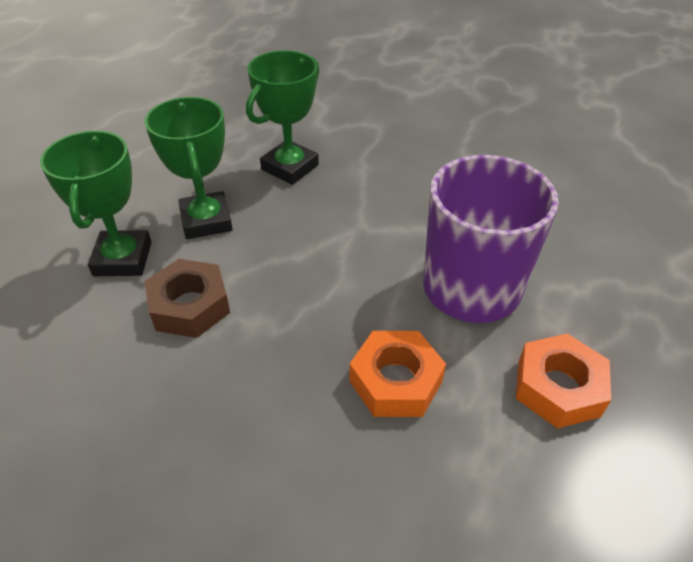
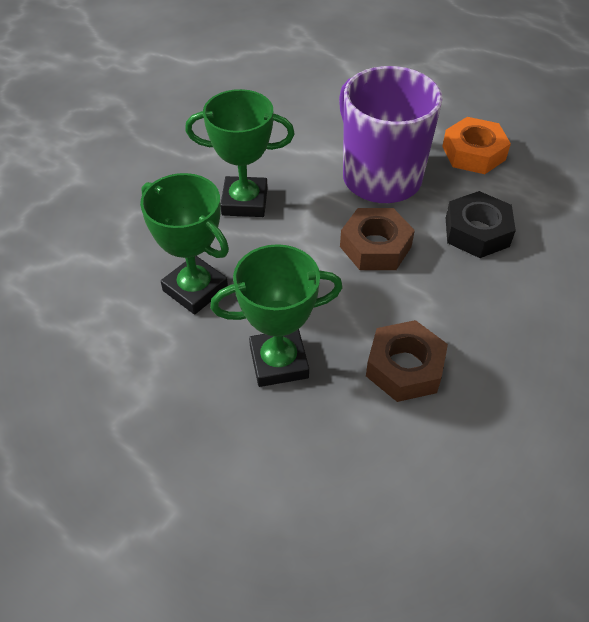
camera: 85 degrees left, 5 degrees up
green trophy [40,131,151,276] -> green trophy moved to [185,89,295,217]
orange nut [349,331,446,417] -> black nut [446,191,516,258]
none -> brown nut [340,208,415,270]

